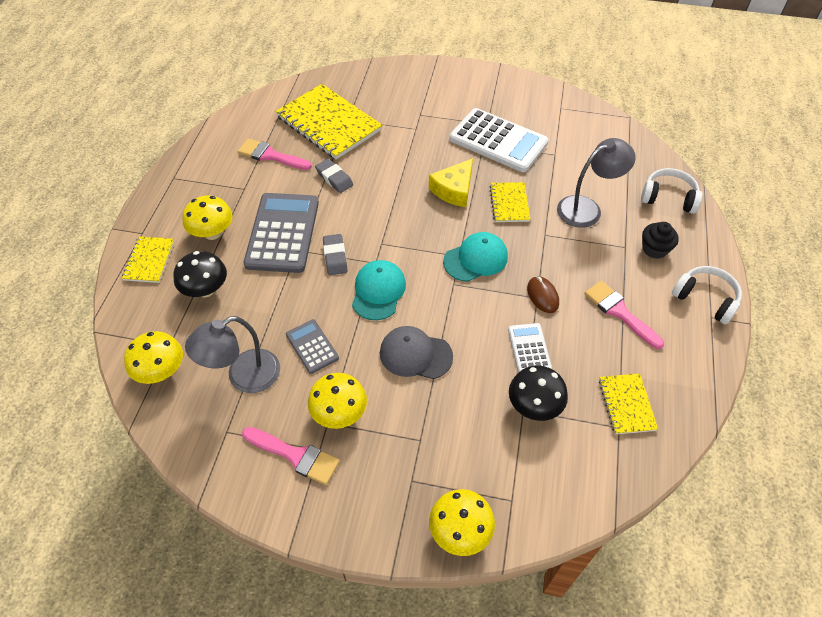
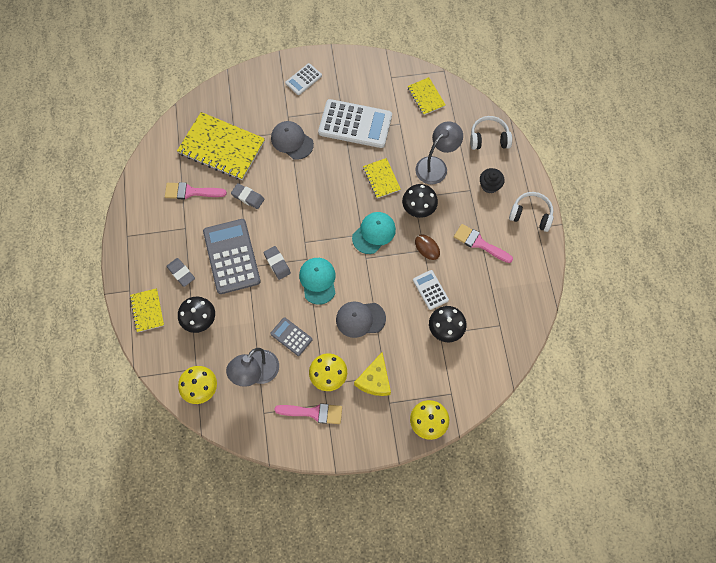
camera: 20 degrees left, 15 degrees up
yellow mushroom [183,196,233,240] -> grey eraser [166,258,195,287]
yellow cheese [429,158,473,207] -> yellow cheese moved to [354,352,391,396]
yellow notebook [599,373,658,435] -> yellow notebook moved to [407,77,446,115]
none -> grey cap [271,121,314,160]
none -> white calculator [285,63,322,95]
none -> black mushroom [402,184,438,218]

